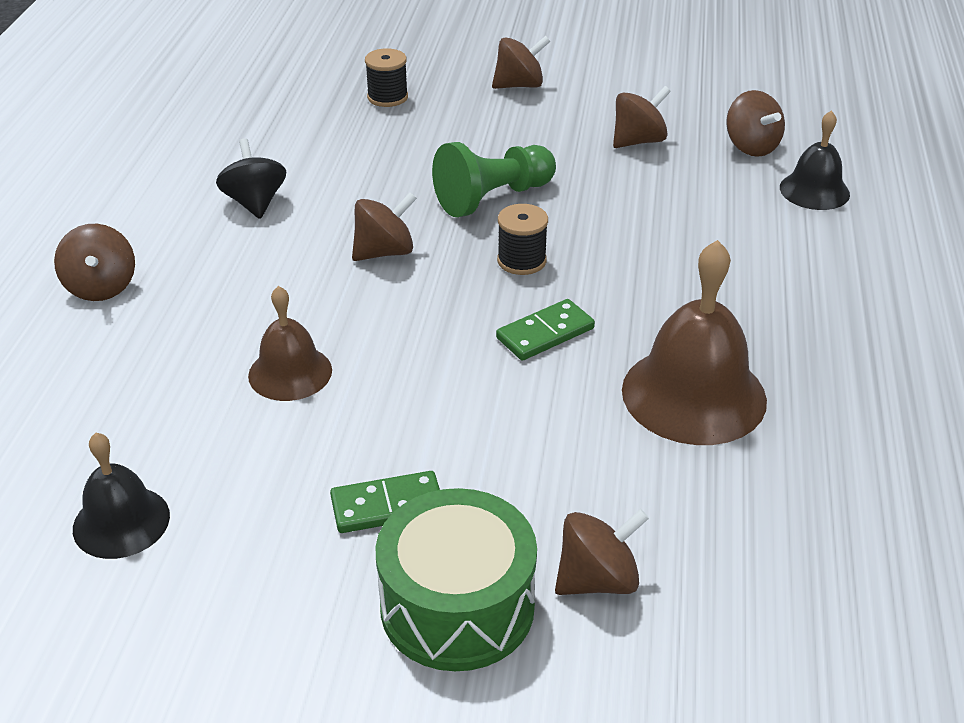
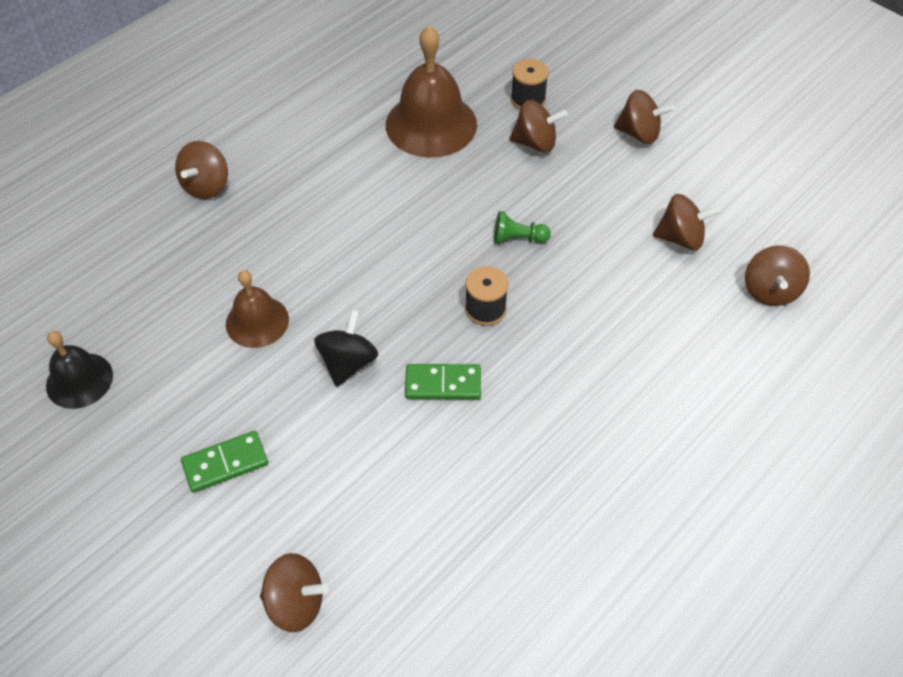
camera: 35 degrees right, 15 degrees up
black spinning top [216,138,286,219] -> black spinning top moved to [314,309,378,387]
green domino [330,471,440,533] -> green domino turned 45 degrees counterclockwise [181,431,268,493]
brown spinning top [352,192,417,261] -> brown spinning top moved to [509,100,568,153]
green drum [376,488,537,671] -> none
green pawn [432,142,556,217] -> green pawn [494,211,551,244], size x0.53
brown bell [622,240,767,445] -> brown bell moved to [386,26,477,158]
black bell [780,110,850,210] -> none

